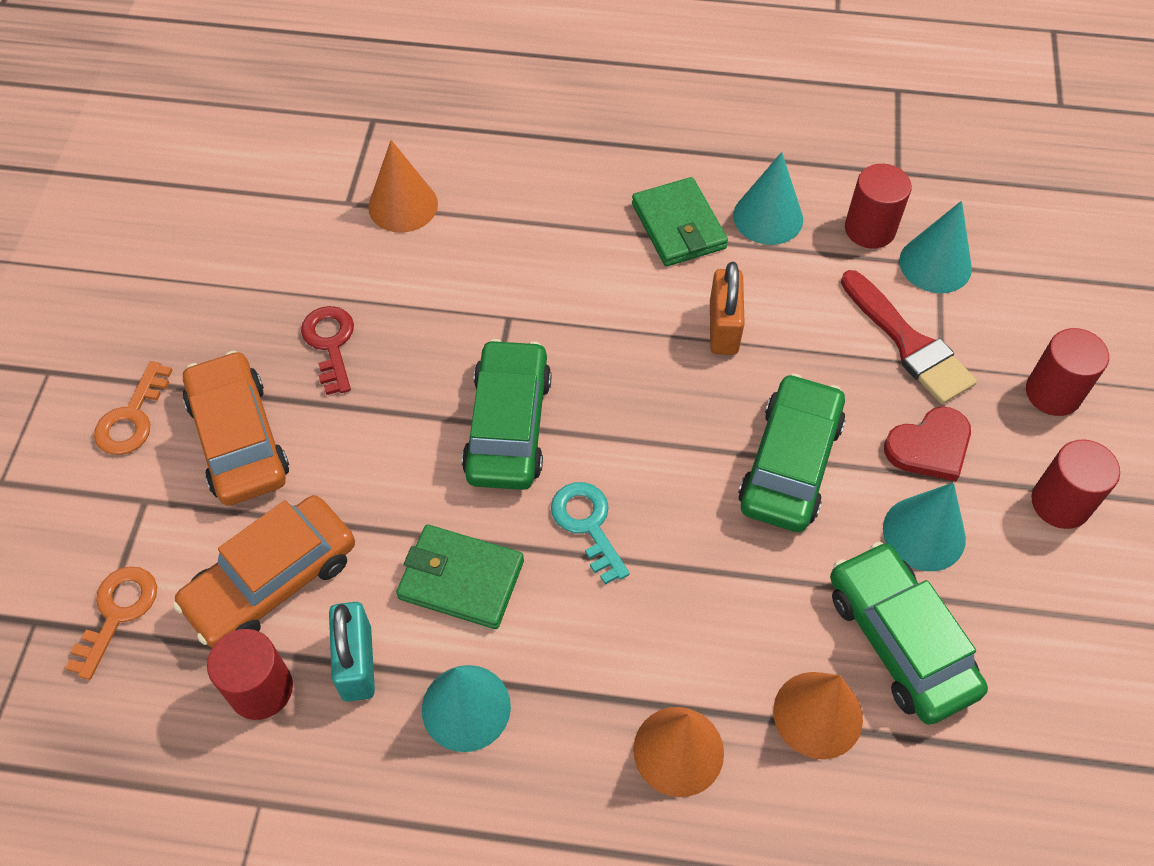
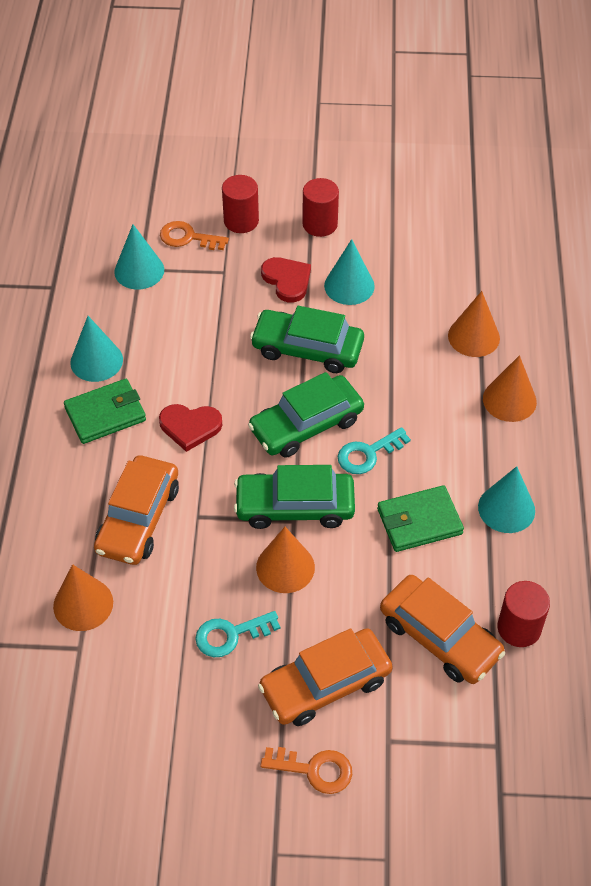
camera: 95 degrees left, 5 degrees down
orange key [65,566,157,680] -> orange key moved to [160,221,229,250]
red key [301,306,354,395] -> turquoise key [195,611,280,657]
turquoise padlock [329,602,375,702] -> none
green wallet [396,524,524,629] -> green wallet turned 60 degrees clockwise [377,485,464,552]
orange padlock [710,262,745,355] -> none
green car [830,542,988,725] -> green car moved to [248,372,364,458]
red brush [841,270,977,404] -> none
red cylinder [845,164,912,249] -> none
none -> orange car [94,455,179,565]
none -> red heart [159,404,223,452]
none -> orange cone [256,527,315,593]

